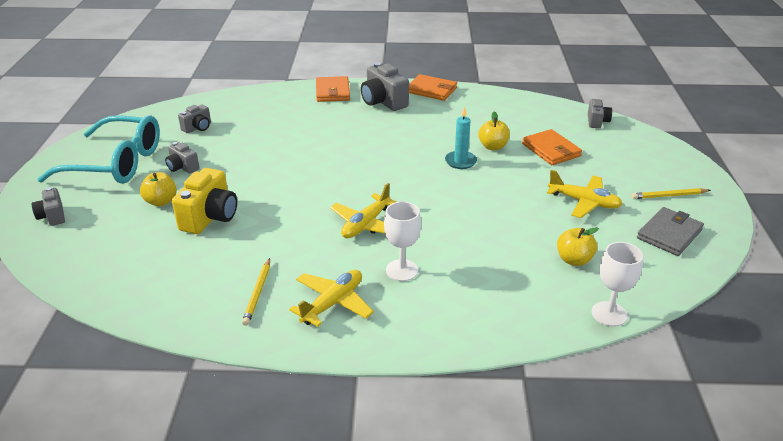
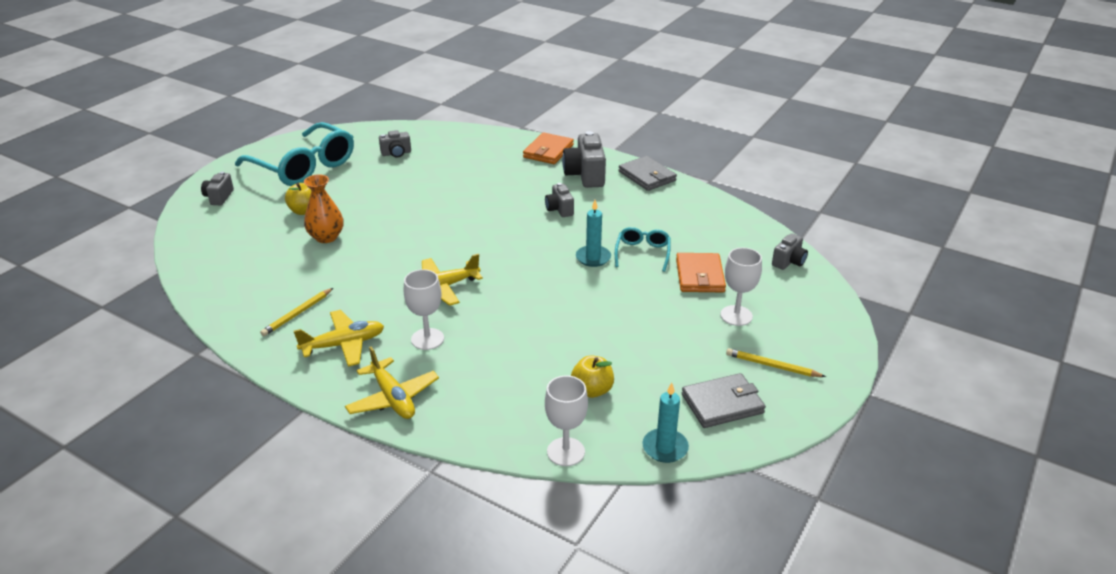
camera: 30 degrees right, 0 degrees up
grey camera [165,142,200,174] -> grey camera moved to [545,183,574,217]
yellow camera [172,168,237,234] -> orange vase [304,174,344,243]
orange wallet [409,74,457,101] -> grey wallet [619,156,677,191]
yellow apple [478,112,510,150] -> turquoise glasses [615,227,671,272]
yellow plane [547,170,623,218] -> yellow plane moved to [345,347,439,419]
none -> turquoise candle [642,383,689,463]
none -> white goblet [721,248,762,326]

